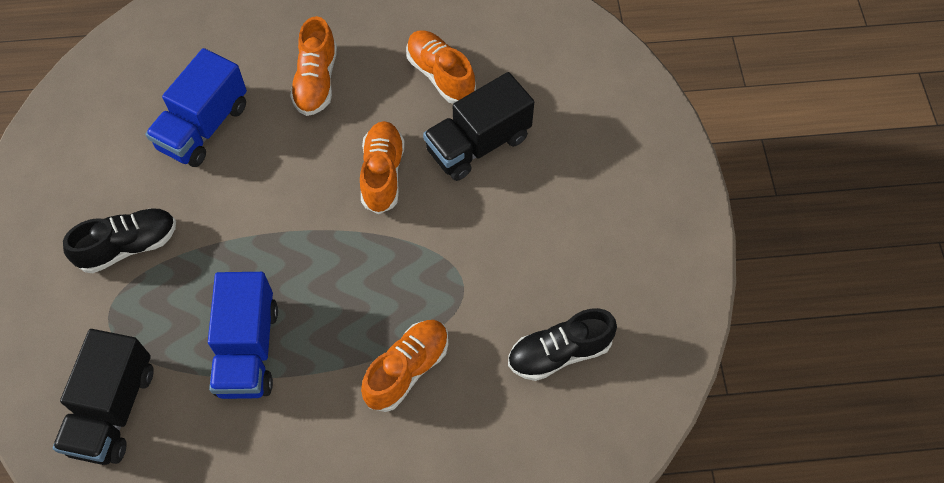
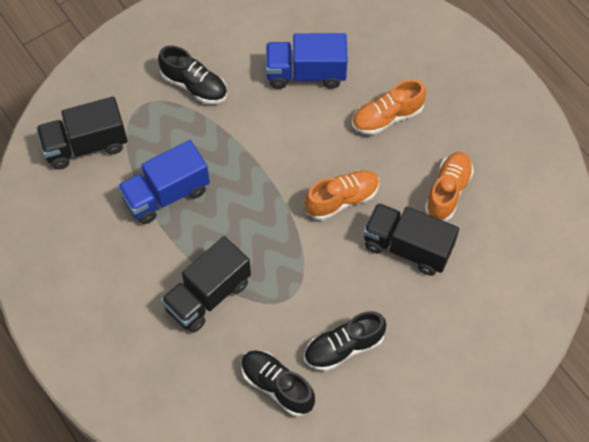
camera: 60 degrees right, 0 degrees up
orange shoe [361,320,448,412] -> black truck [161,236,251,333]
none -> black shoe [304,311,387,371]

